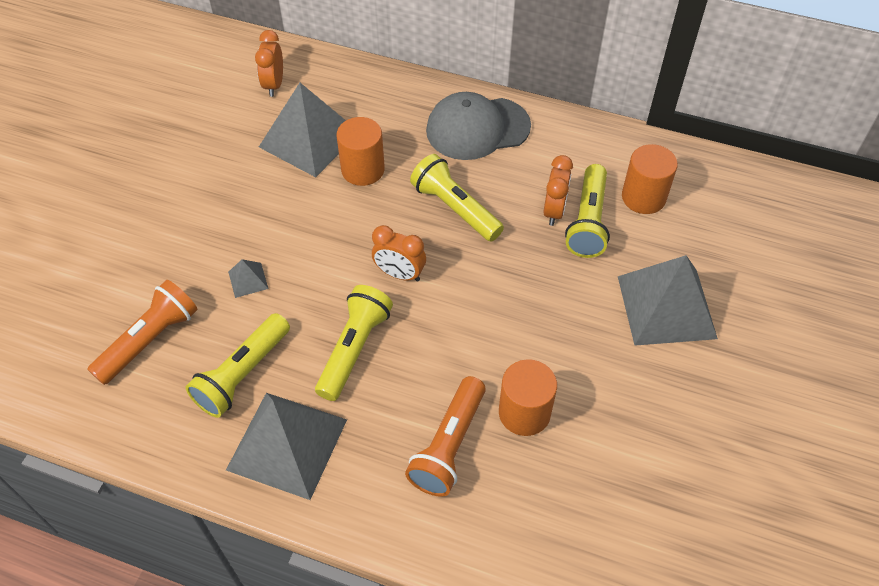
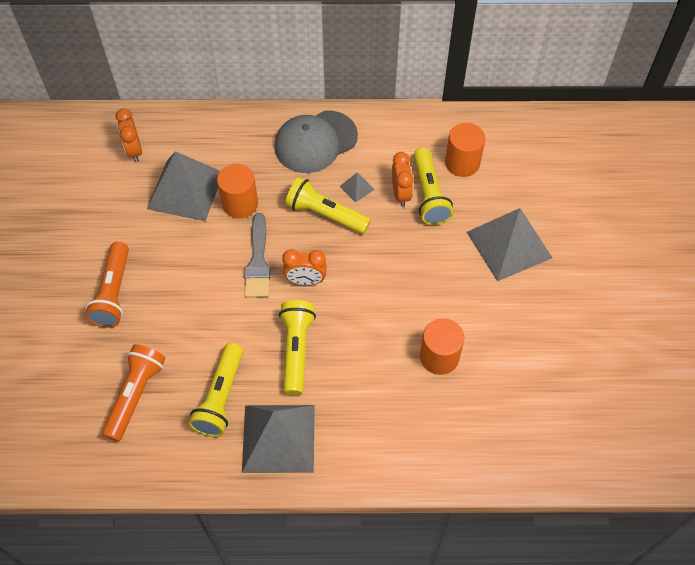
camera: 20 degrees left, 5 degrees up
grey pyramid [228,259,268,298] -> grey pyramid moved to [339,172,375,203]
orange flashlight [405,376,486,497] -> orange flashlight moved to [85,242,129,328]
none -> grey brush [244,213,270,298]

